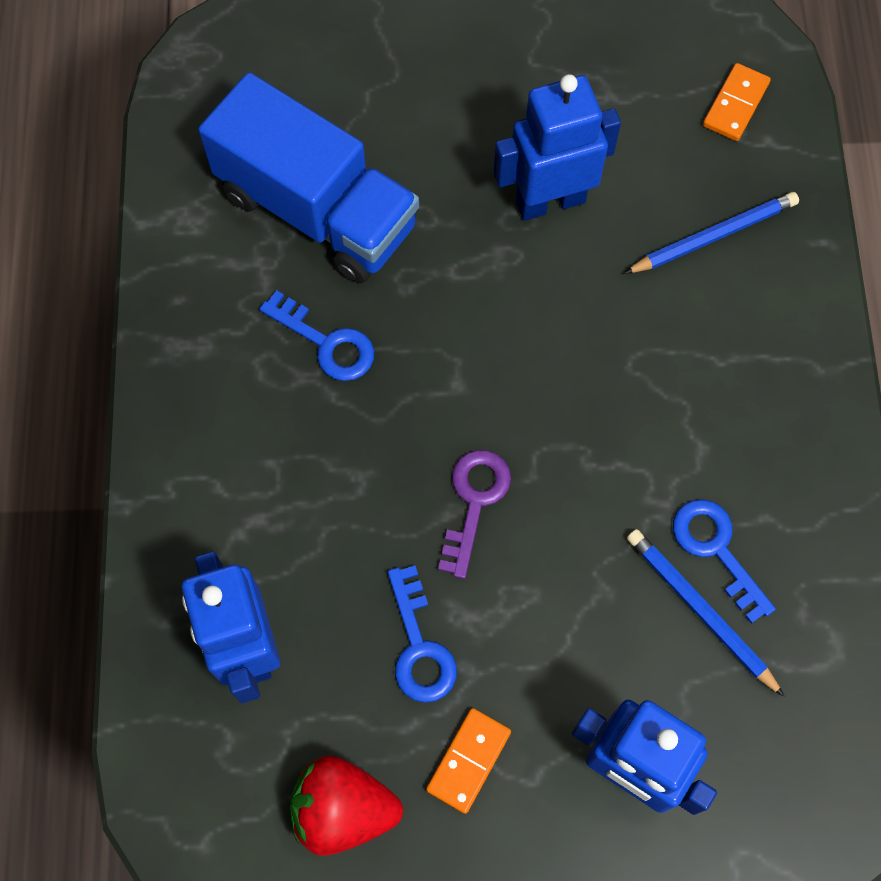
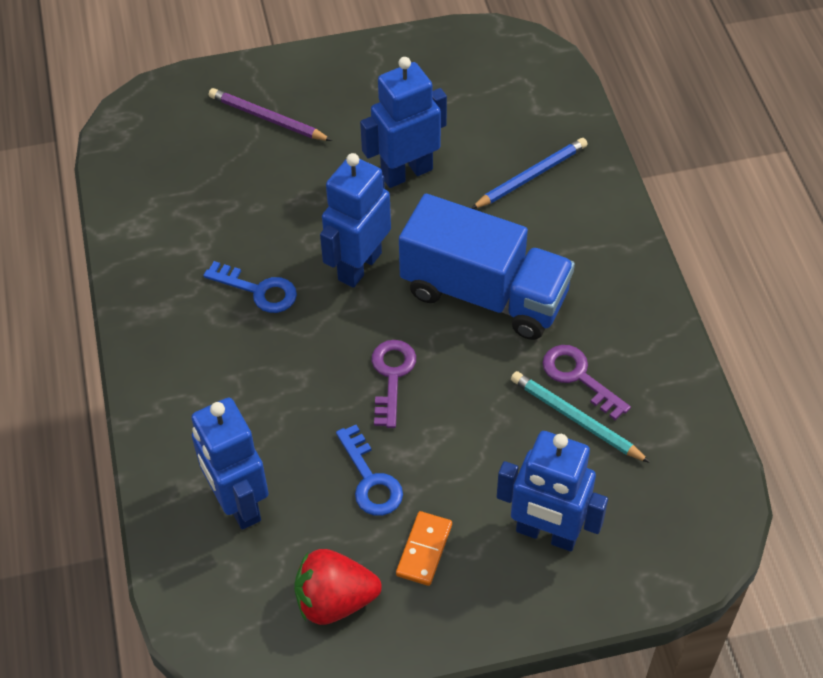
camera: 10 degrees left, 15 degrees down
blue truck [198,72,419,283] -> blue truck moved to [399,194,575,340]
blue pencil [627,529,785,697] -> turquoise pencil [511,371,650,463]
blue key [673,499,776,623] -> purple key [542,345,631,420]
orange domino [703,63,771,141] -> none
none -> purple pencil [209,88,332,141]
none -> blue robot [320,153,391,288]

